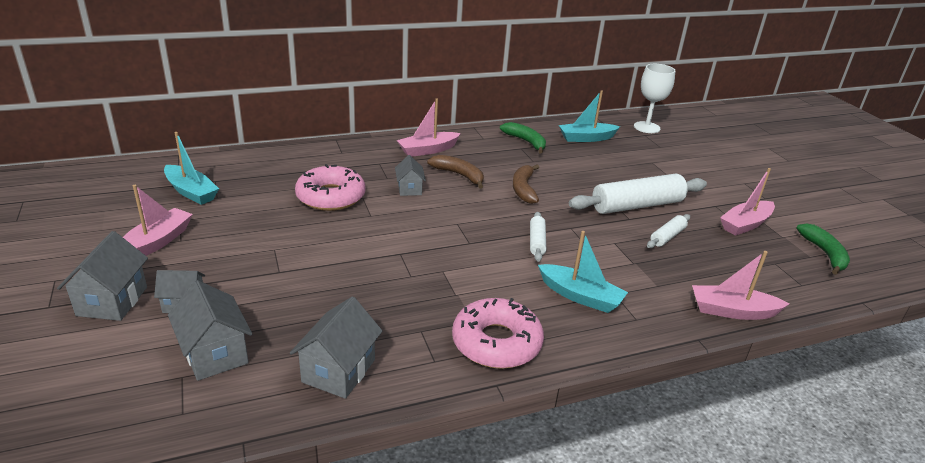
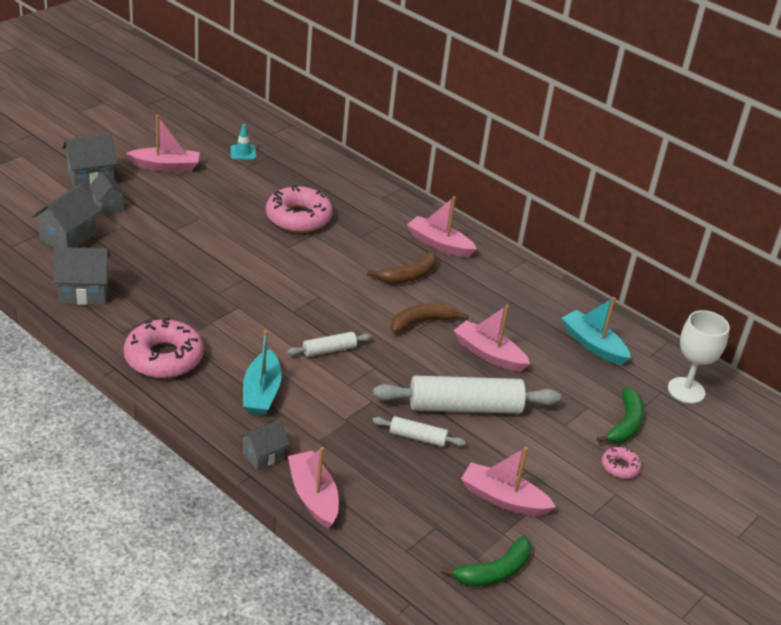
camera: 60 degrees right, 5 degrees up
turquoise boat [164,132,219,205] -> turquoise traffic cone [231,124,256,160]
grey house [395,155,426,196] -> grey house moved to [239,420,290,470]
brown banana [427,155,484,189] -> brown banana turned 45 degrees clockwise [367,252,436,283]
green banana [500,122,546,154] -> green banana moved to [597,388,644,443]
white rolling pin [569,173,707,214] -> white rolling pin turned 45 degrees counterclockwise [373,376,561,414]
none -> pink boat [454,305,530,372]
none -> pink donut [601,447,642,479]

